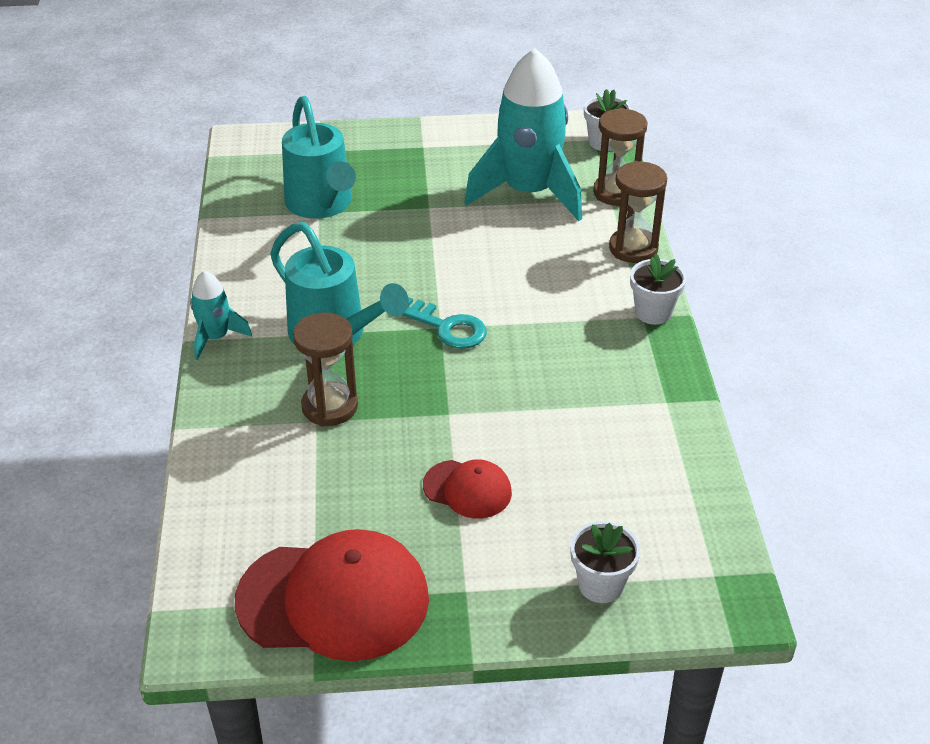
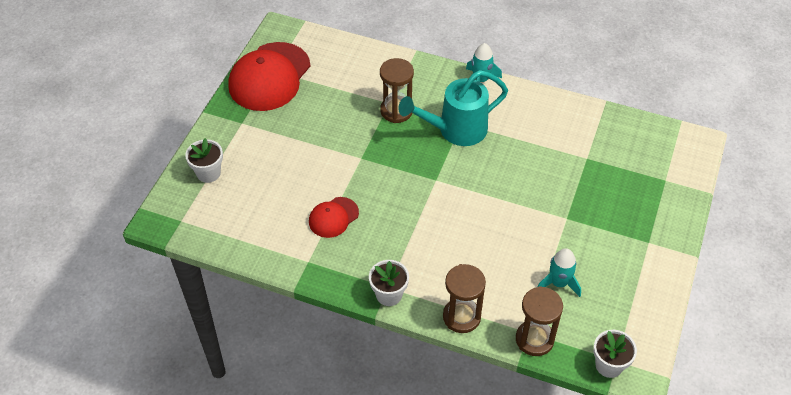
camera: 115 degrees right, 10 degrees up
turquoise watering can [282,96,356,219] -> none
turquoise key [402,297,487,349] -> none
red cap [423,459,512,518] -> red cap moved to [309,197,359,238]
turquoise rocket [464,48,582,221] -> turquoise rocket [538,248,581,297], size x0.47

